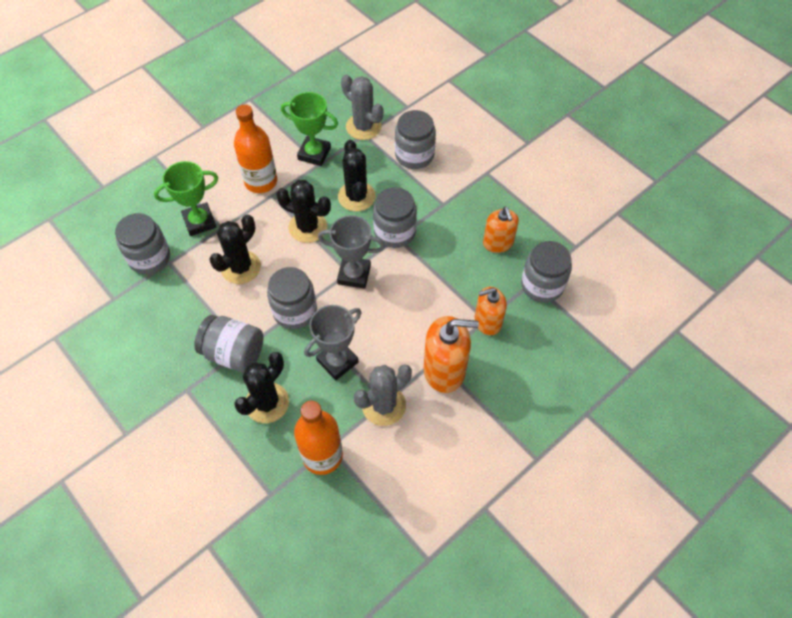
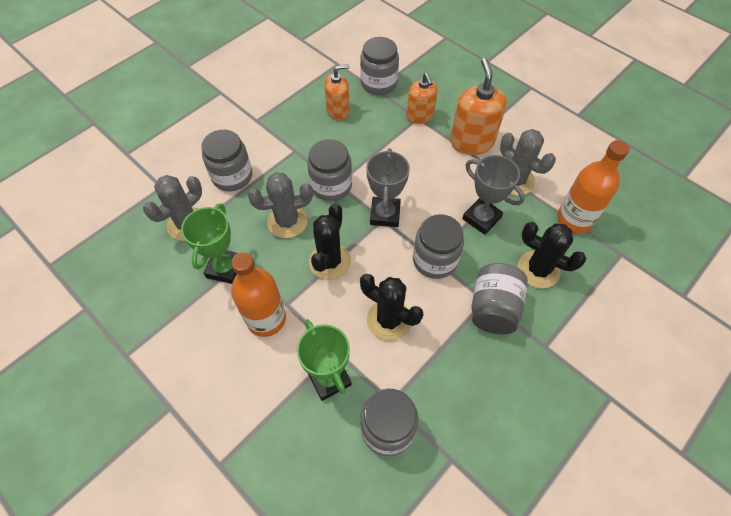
camera: 95 degrees left, 0 degrees up
black cactus [338,140,376,211] -> grey cactus [248,172,313,238]

